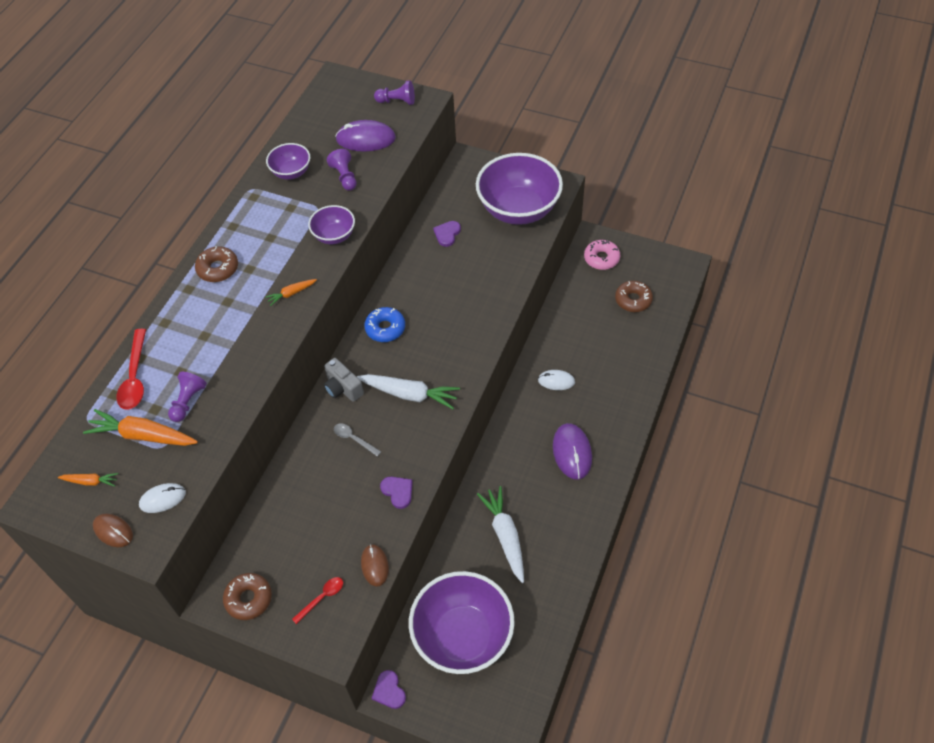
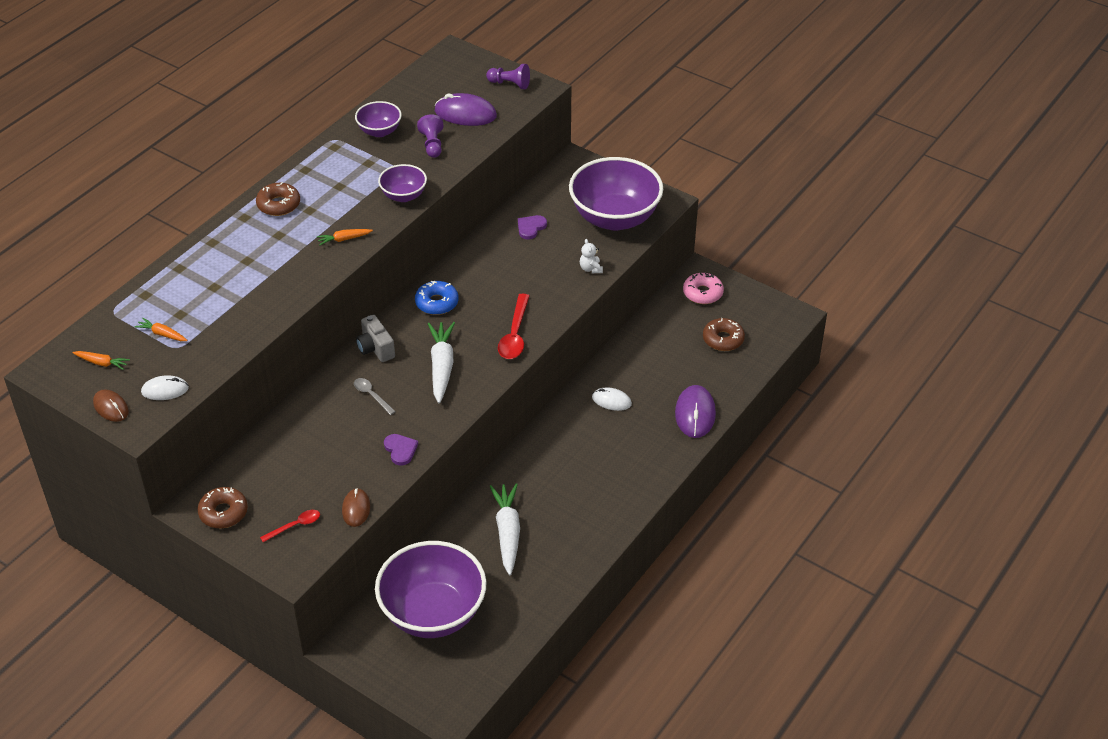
camera: 10 degrees right, 10 degrees down
orange carrot [83,409,198,446] -> orange carrot [134,318,188,341], size x0.51
red spoon [117,329,146,410] -> red spoon moved to [498,294,529,359]
purple pawn [168,372,207,422] -> none
white carrot [357,374,460,409] -> white carrot turned 120 degrees counterclockwise [428,322,455,403]
purple heart [372,670,406,709] -> none
purple mouse [553,423,592,480] -> purple mouse moved to [675,385,716,438]
none -> white teddy bear [580,239,603,273]

